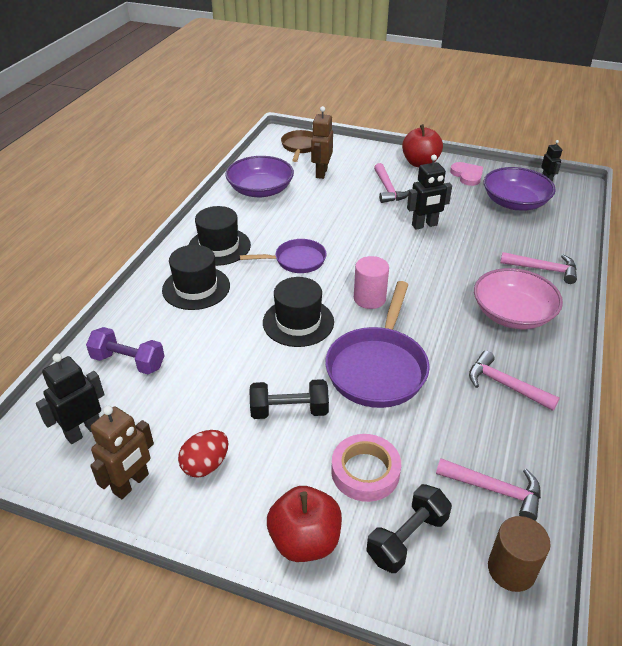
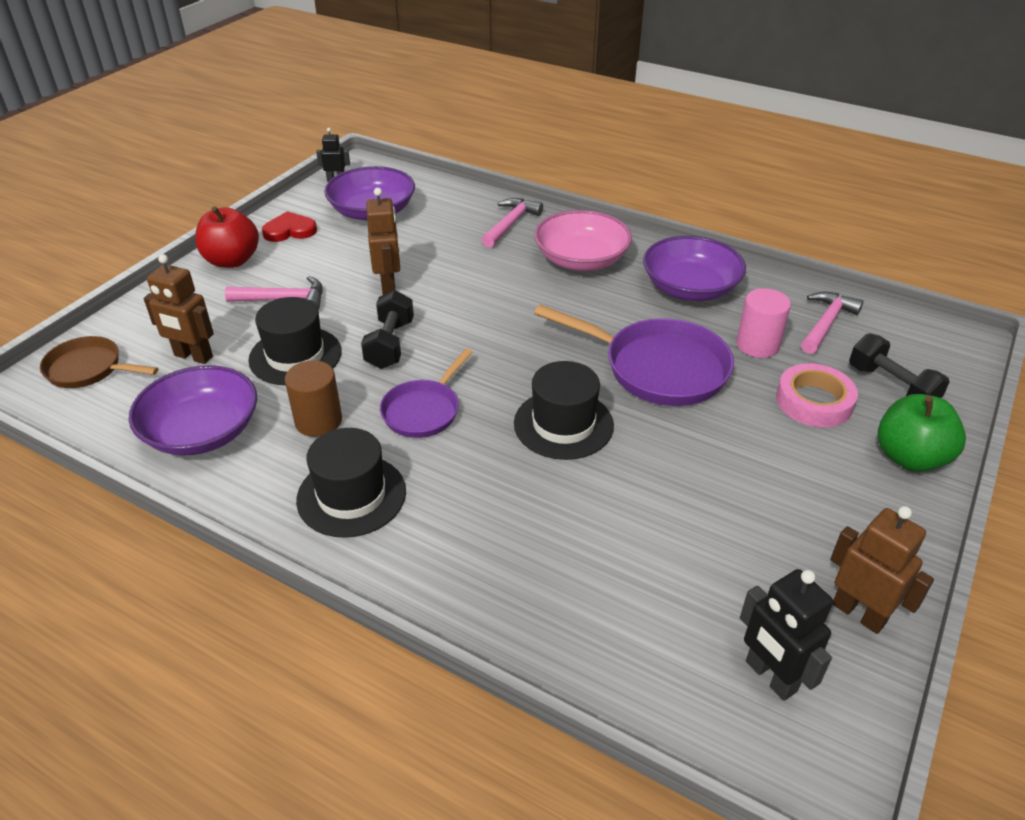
camera: 80 degrees left, 0 degrees up
purple dumbbell [86,327,164,374] -> none
black hat [162,245,230,310] -> black hat moved to [248,297,342,385]
red egg [178,430,228,478] -> none
purple pan [240,239,327,273] -> purple pan turned 150 degrees counterclockwise [380,349,473,438]
black dumbbell [249,379,329,419] -> black dumbbell moved to [361,290,414,369]
red apple [267,486,342,562] -> green apple [878,394,966,472]
pink cylinder [354,256,389,309] -> pink cylinder moved to [736,288,791,358]
black robot [407,155,452,230] -> brown robot [366,188,400,295]
pink heart [450,162,483,186] -> red heart [262,211,317,242]
pink hammer [469,351,560,411] -> purple bowl [643,236,746,301]
brown cylinder [488,516,551,592] -> brown cylinder moved to [285,360,342,437]

